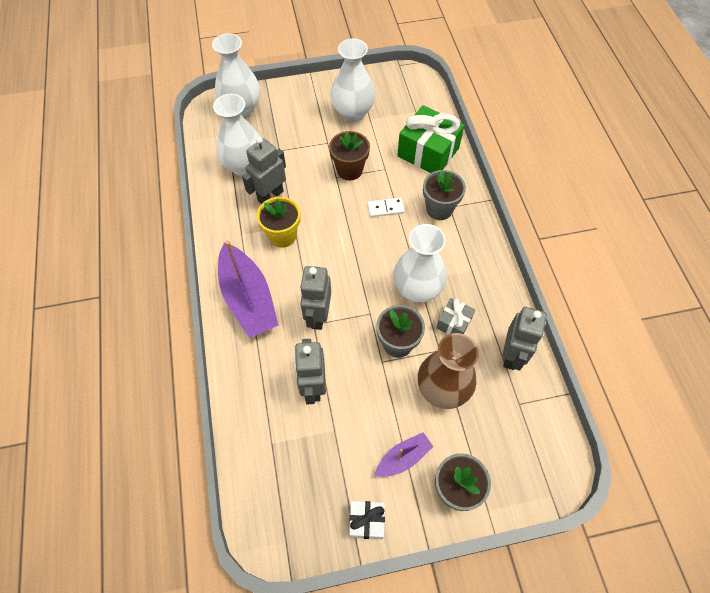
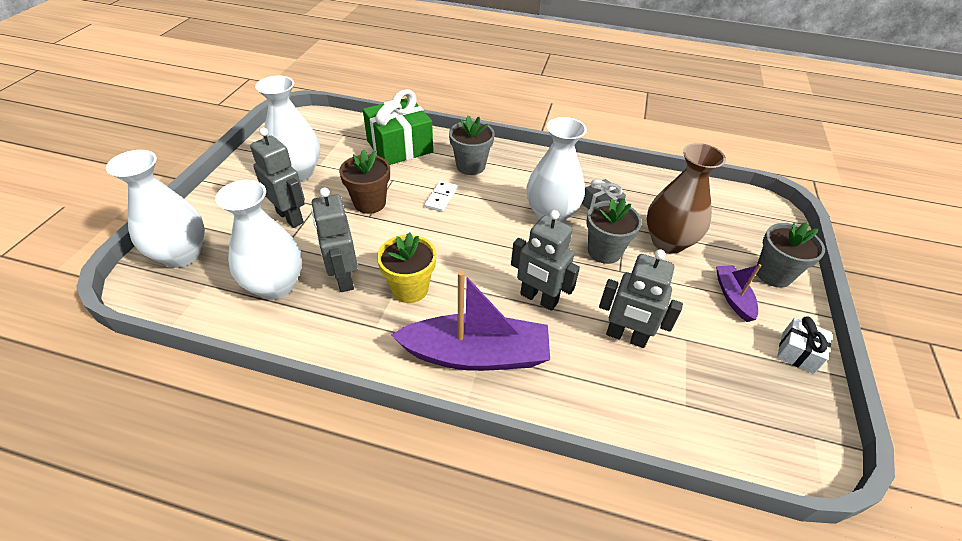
camera: 65 degrees left, 15 degrees down
grey robot [502,307,547,371] -> grey robot moved to [250,127,305,228]

